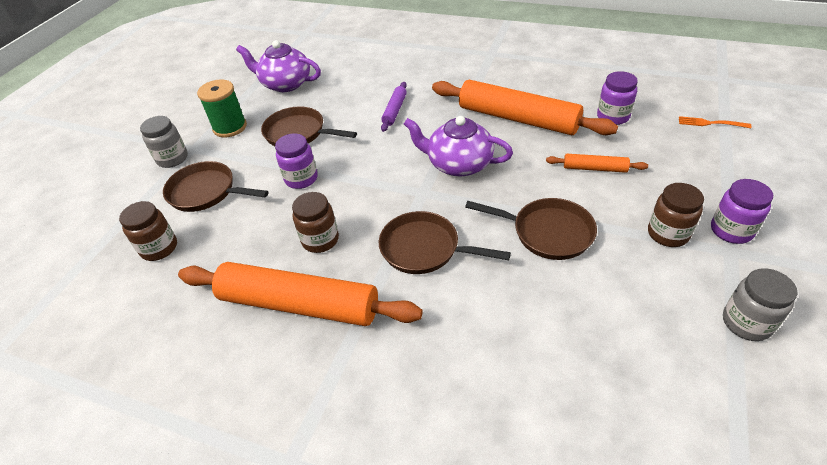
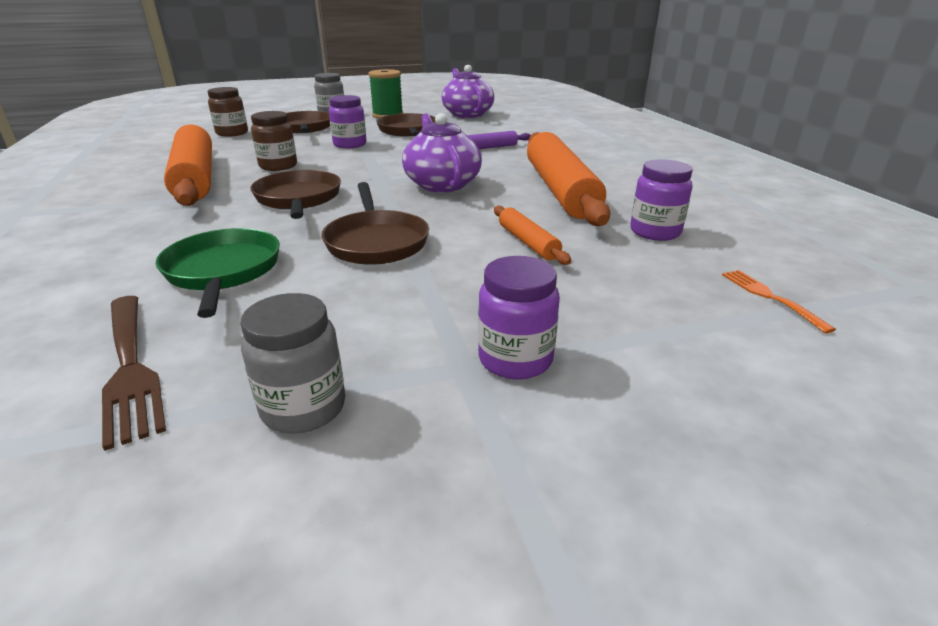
camera: 50 degrees right, 15 degrees down
brown jar [648,183,704,247] -> none
none -> brown fork [102,296,166,451]
none -> green pan [156,228,280,318]

